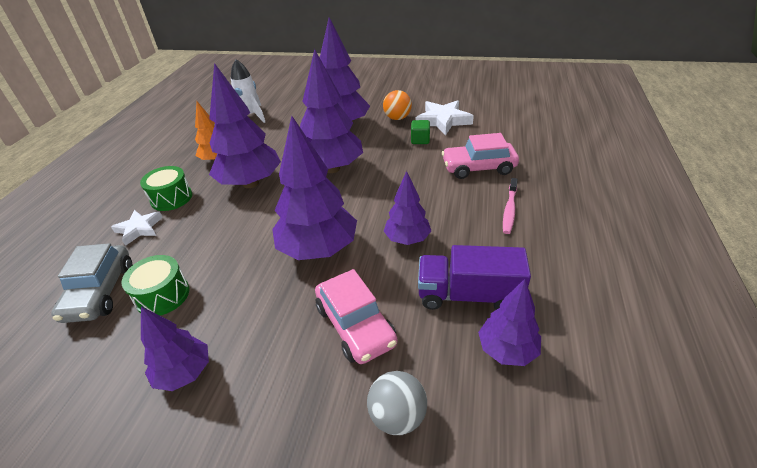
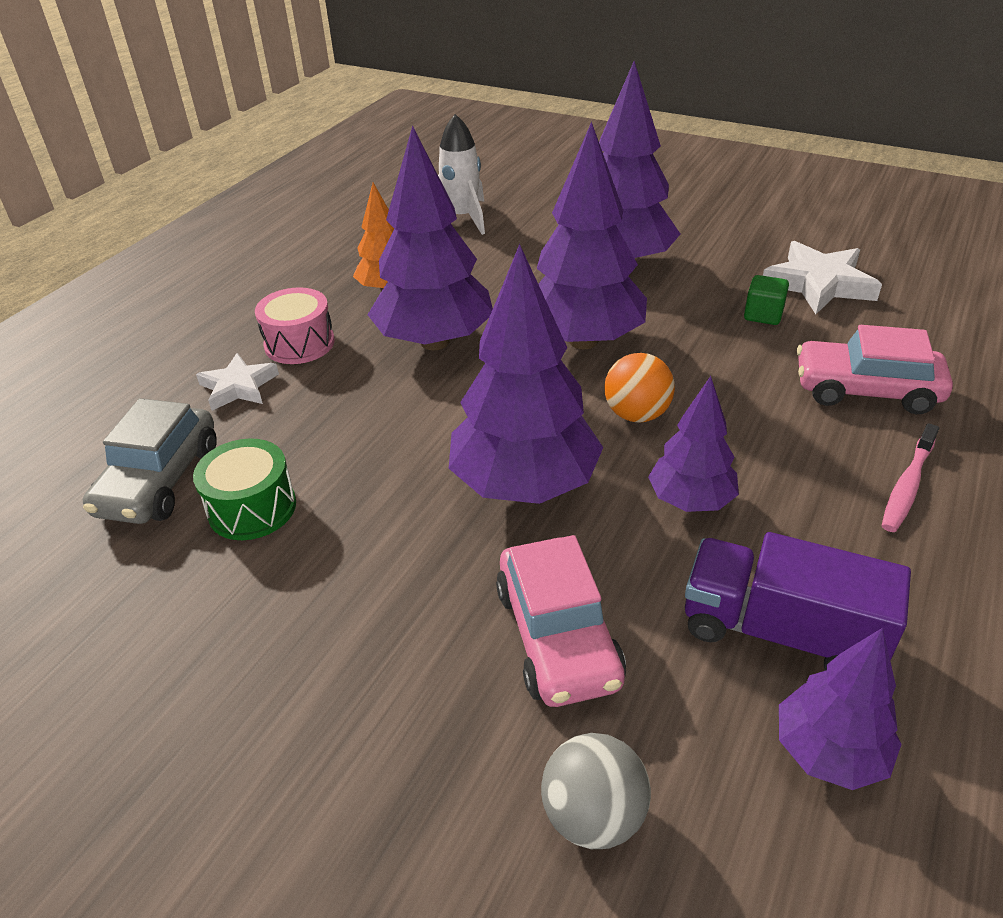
camera: 15 degrees right, 0 degrees up
green drum [140,166,192,211] -> pink drum [255,287,335,364]
purple tree [141,306,209,391] -> none
orange ball [383,90,412,120] -> orange ball moved to [604,353,675,423]

